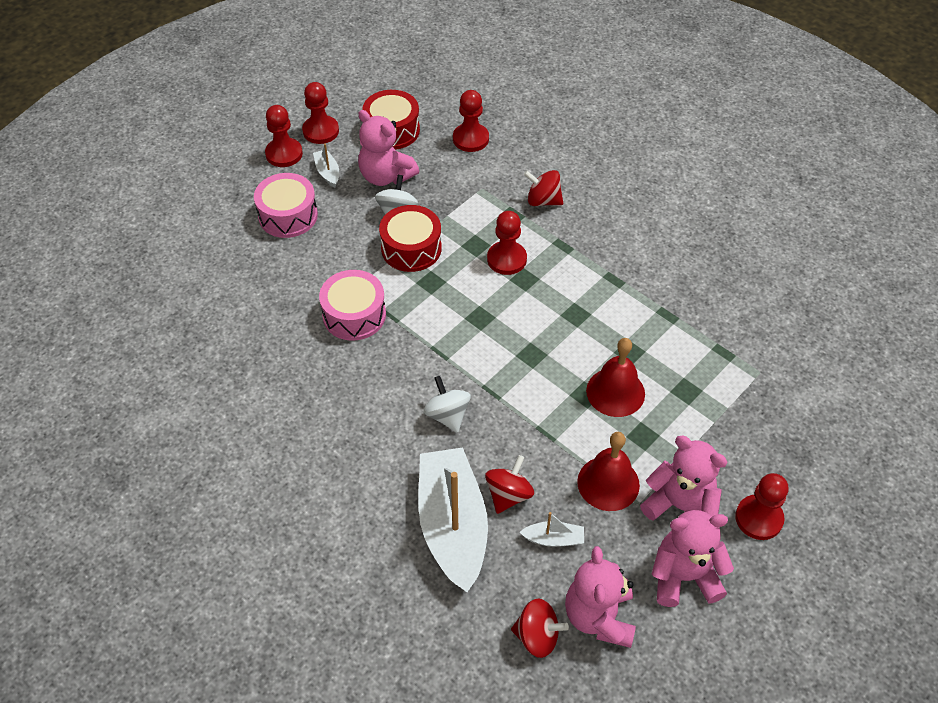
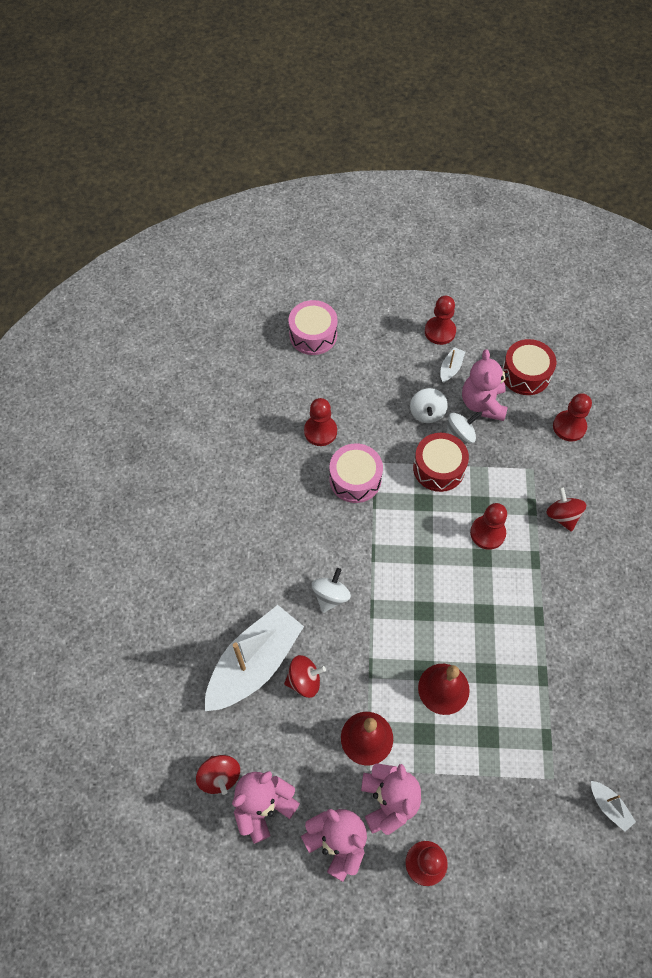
camera: 50 degrees right, 10 degrees up
pink drum [254,173,318,238] -> pink drum moved to [288,300,338,355]
red pawn [302,82,339,144] -> red pawn moved to [304,398,337,446]
white boat [520,512,584,547] -> white boat moved to [591,781,636,832]
none -> white spinning top [410,388,448,423]

